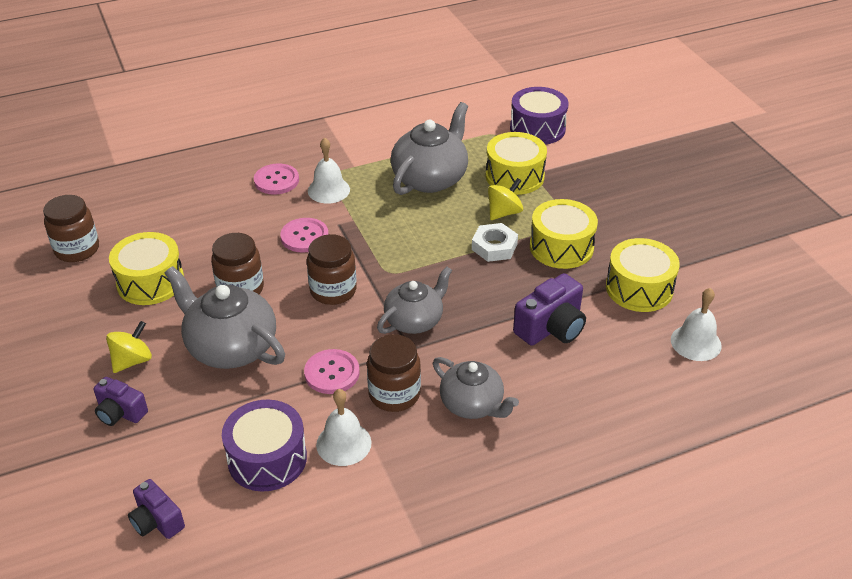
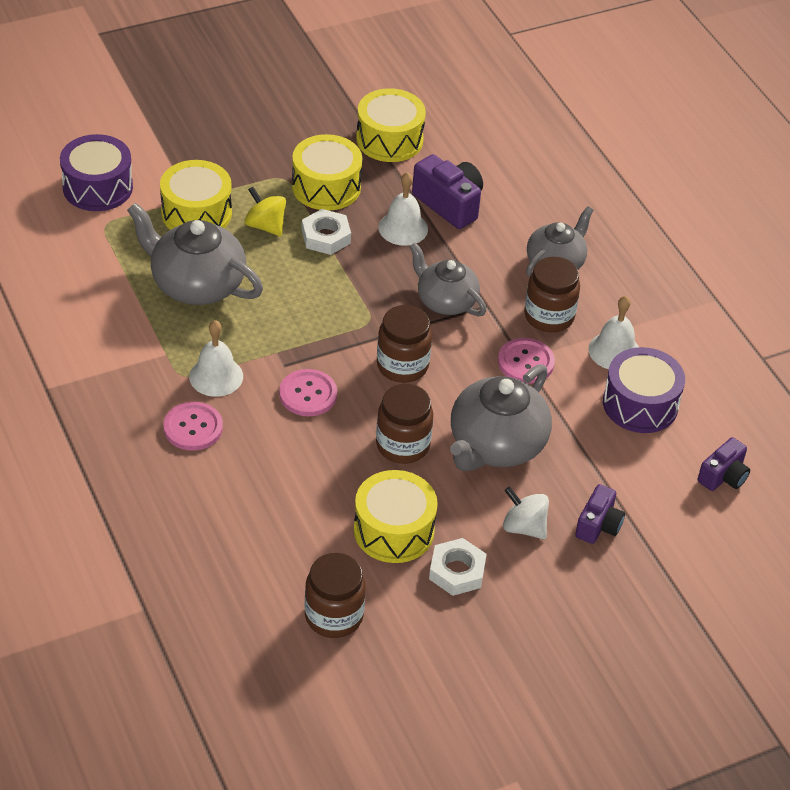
camera: 95 degrees left, 5 degrees up
yellow spinning top [106,321,152,373] -> white spinning top [503,487,549,539]
white bell [671,288,722,361] -> white bell moved to [378,172,428,246]
none -> white nut [429,538,487,596]

